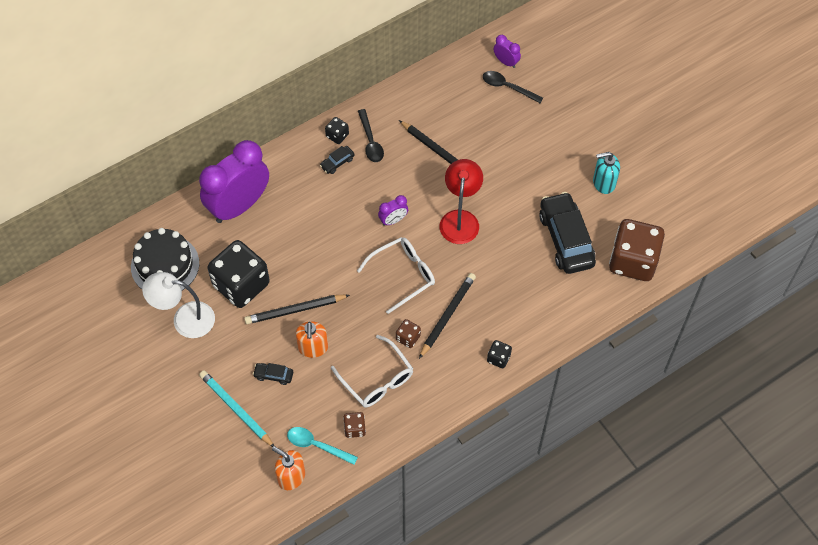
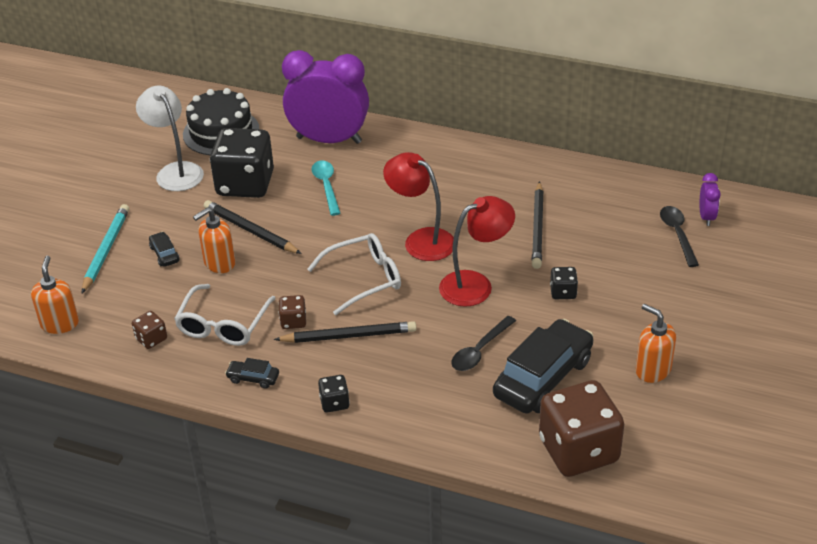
camera: 55 degrees right, 20 degrees down
turquoise spoon [287,427,358,465] -> turquoise spoon moved to [312,161,341,216]
black car [320,146,355,174] -> black car moved to [225,358,279,389]
black dice [325,117,349,144] -> black dice moved to [550,267,578,299]
white glasses [357,237,435,314] -> white glasses turned 45 degrees counterclockwise [308,233,401,315]
black spoon [358,109,384,162] -> black spoon moved to [451,316,516,371]
purple clock [378,195,408,226] -> red lamp [383,152,454,261]
turquoise soap dispenser [593,152,620,194] -> orange soap dispenser [636,304,676,383]

